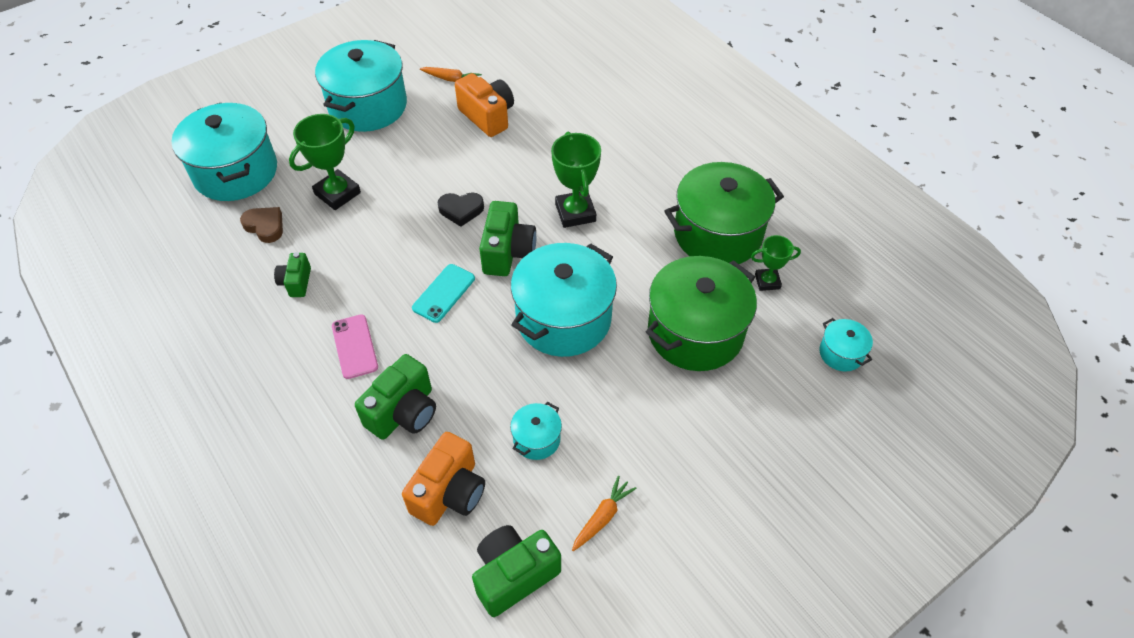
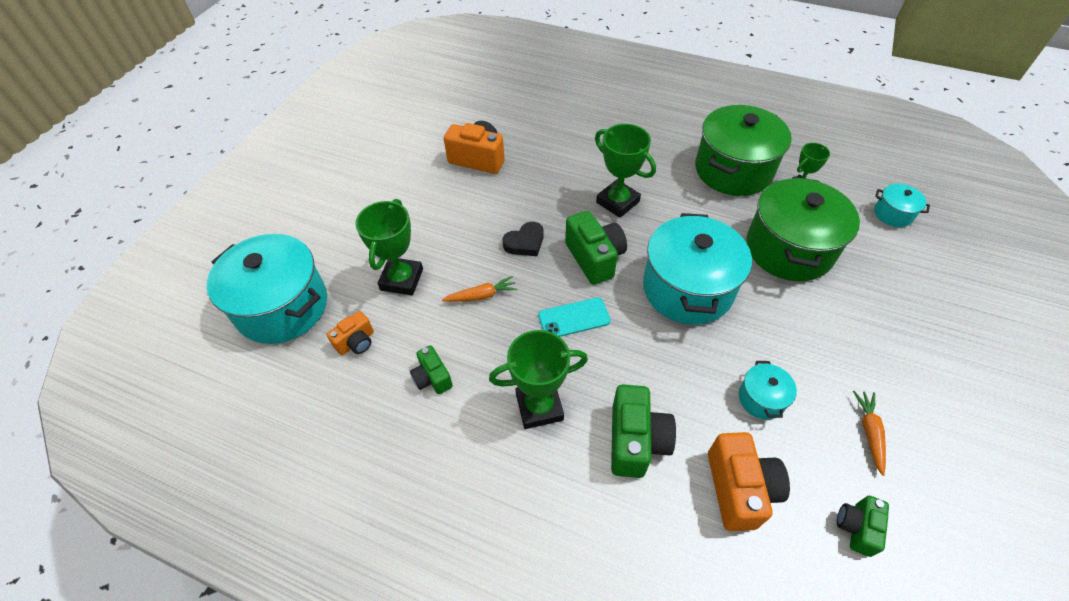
camera: 30 degrees left, 0 degrees up
brown heart [240,207,283,243] -> orange camera [326,311,374,355]
turquoise pot [315,40,407,132] -> none
pink phone [332,314,378,379] -> green trophy [489,330,588,429]
turquoise phone [412,264,475,323] -> turquoise phone turned 75 degrees clockwise [538,297,611,337]
orange carrot [420,67,482,82] -> orange carrot moved to [442,276,517,302]
green camera [472,525,561,617] -> green camera [837,496,889,557], size x0.58

